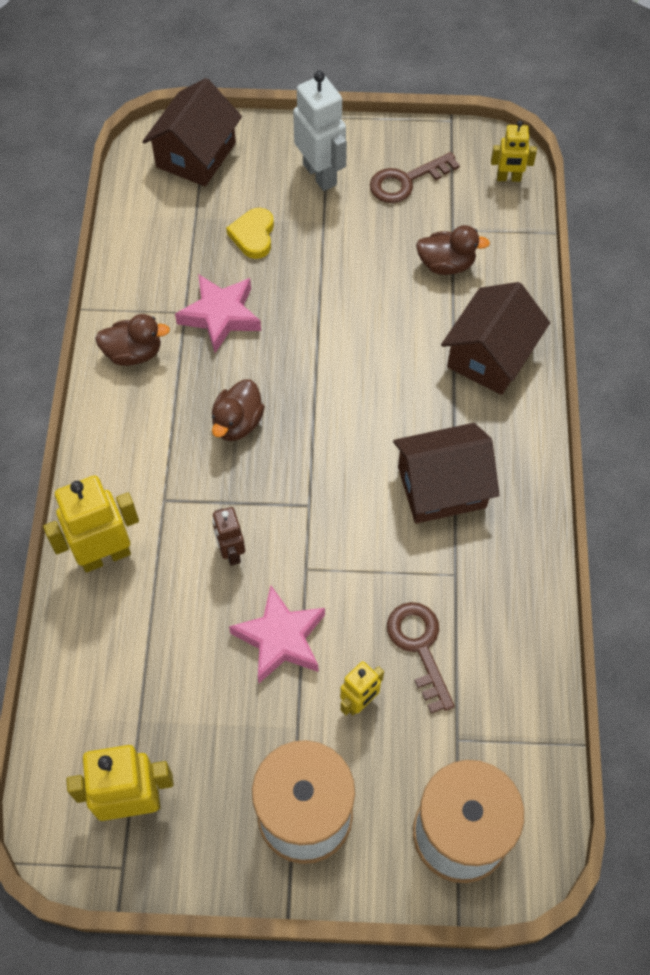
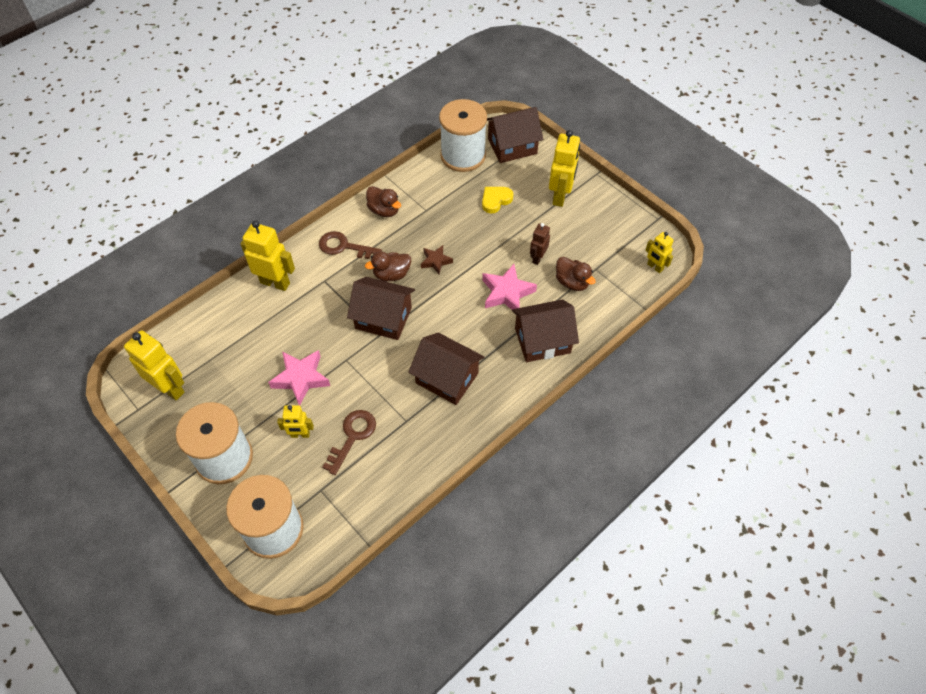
camera: 45 degrees right, 5 degrees down
pink star [175,274,261,353] -> pink star moved to [482,264,537,310]
brown robot [212,507,245,566] -> brown robot moved to [530,223,550,265]
white robot [293,71,347,191] -> yellow robot [549,130,580,207]
brown key [370,152,460,203] -> brown key moved to [319,231,382,259]
none -> brown house [347,277,415,340]
none -> brown star [421,245,453,274]
none -> white spool [439,99,487,172]

